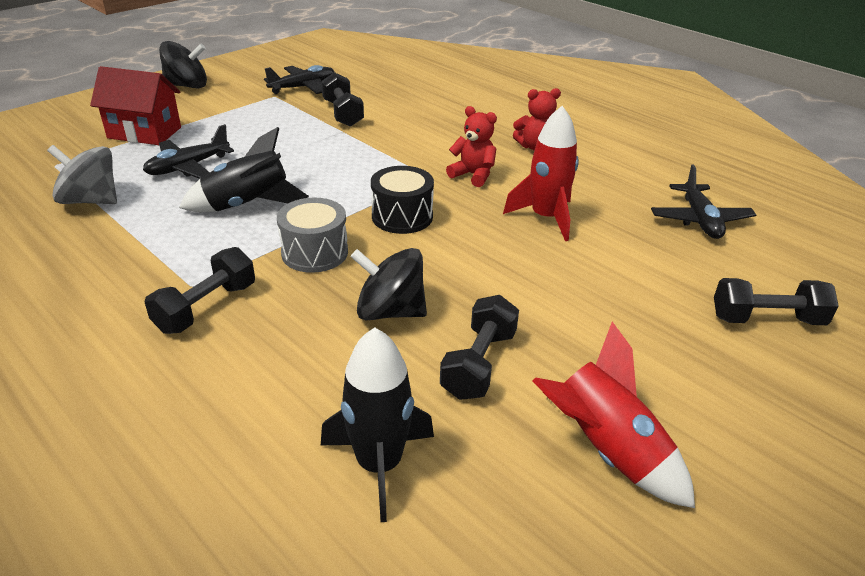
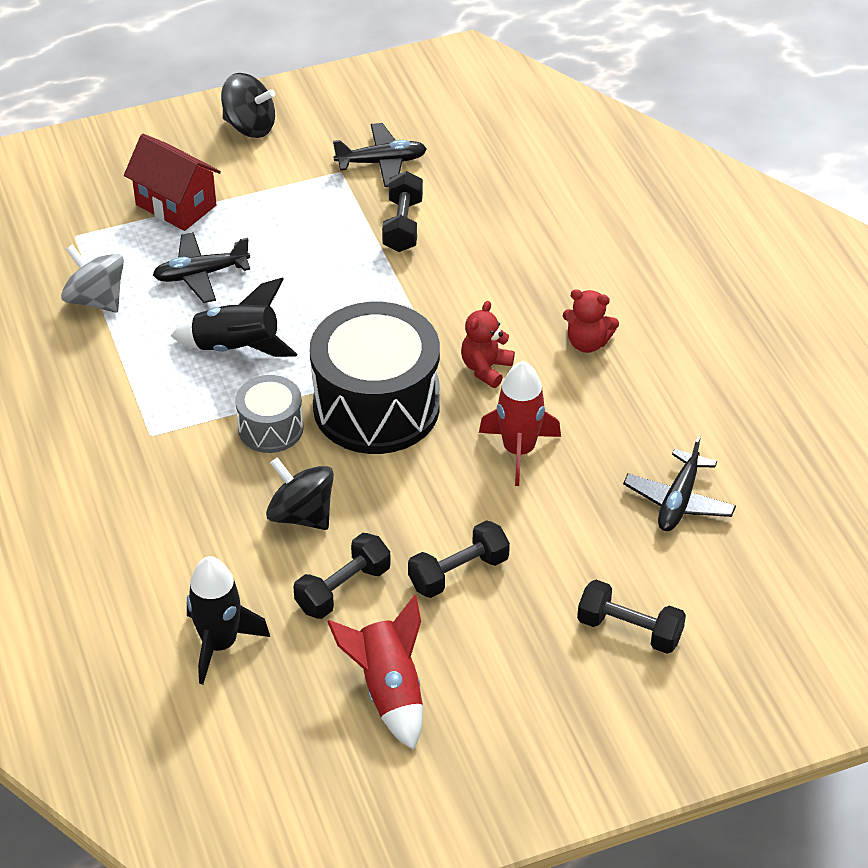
camera: 25 degrees right, 10 degrees up
black dumbbell [145,247,255,334] -> black dumbbell moved to [408,520,510,598]
black drum [371,166,434,234] -> black drum [310,302,440,454], size x1.96
red teddy bear [446,106,497,187] -> red teddy bear turned 120 degrees counterclockwise [461,301,515,388]

